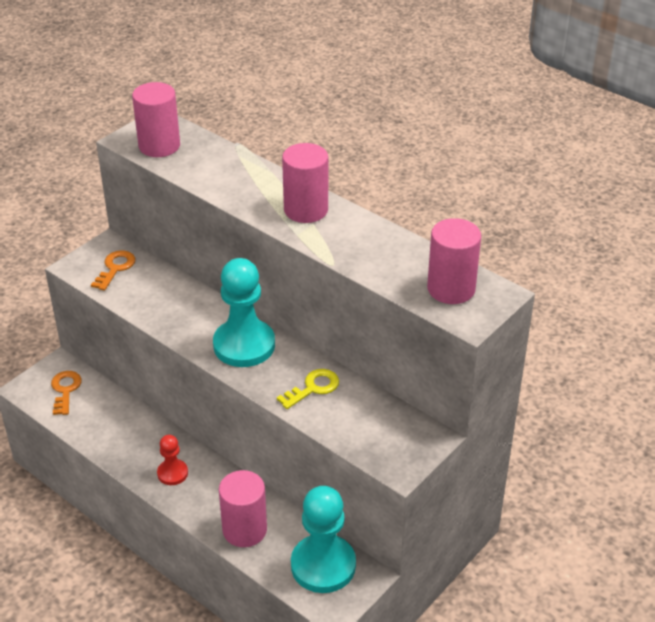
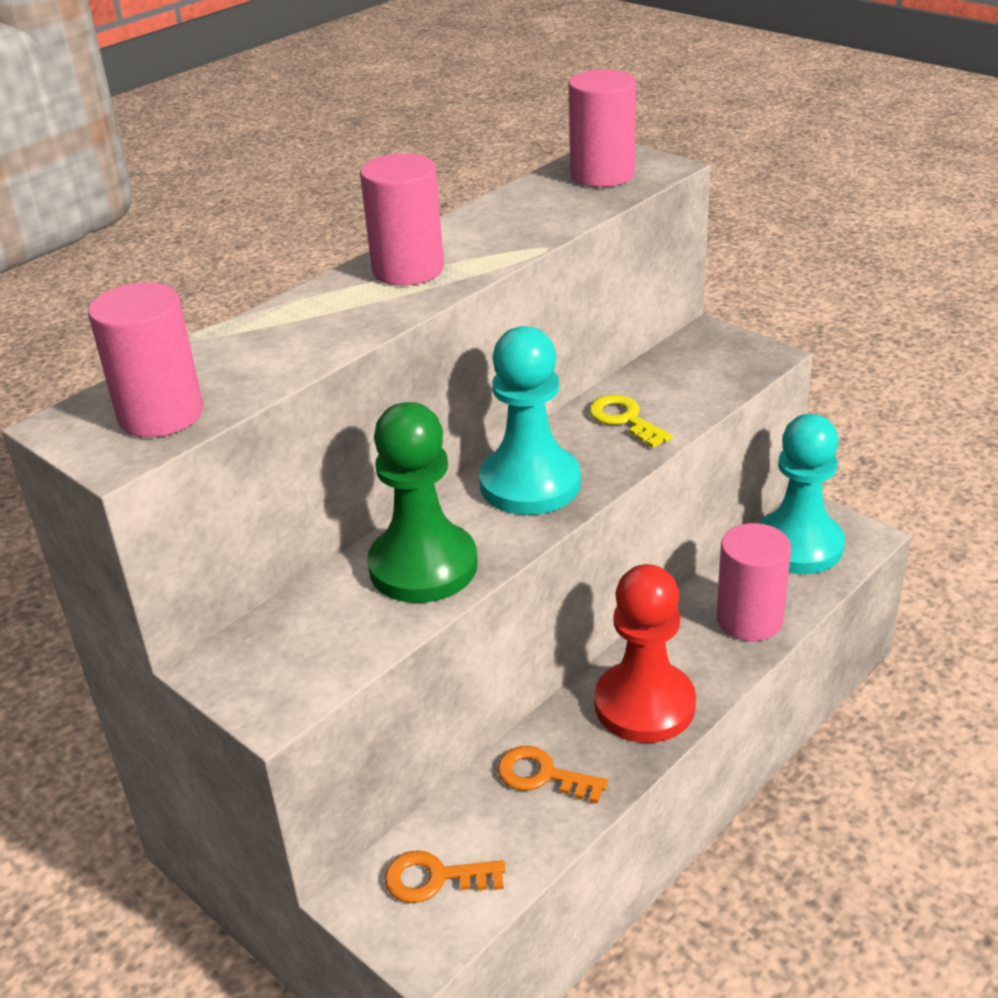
camera: 85 degrees left, 5 degrees down
orange key [91,250,135,290] -> orange key moved to [497,746,608,804]
red pawn [157,435,188,485] -> red pawn [594,564,696,743], size x1.98
none -> green pawn [367,402,478,603]

